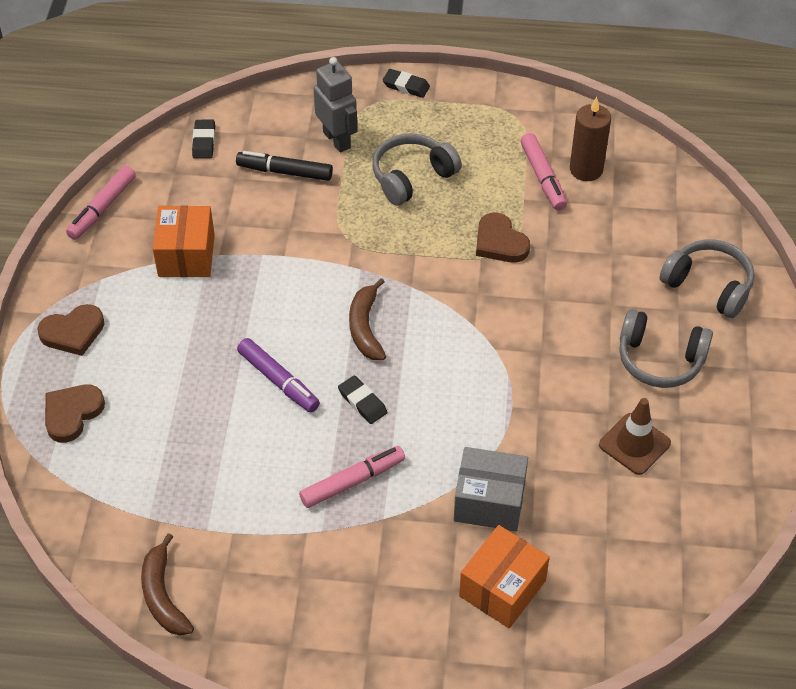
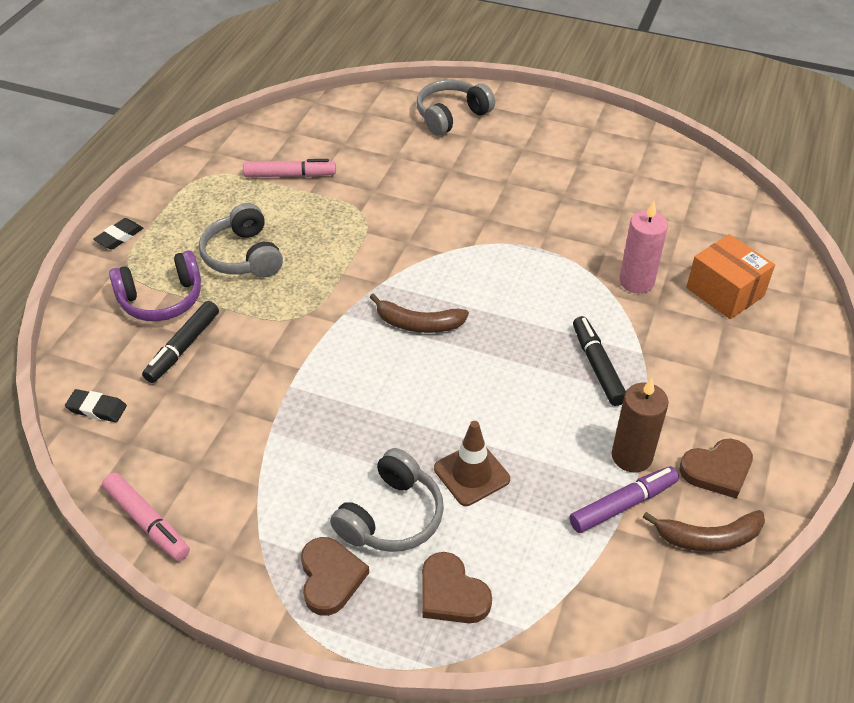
camera: 75 degrees left, 5 degrees down
orange box [153,205,215,277] -> none
purple marker [237,338,320,413] -> purple marker moved to [569,466,679,533]
pink marker [299,446,405,508] -> black marker [573,316,626,406]
grey robot [314,57,357,152] -> purple headphones [109,250,201,321]
black eraser [338,375,387,424] -> none
grey box [454,447,528,531] -> pink candle [619,201,668,293]
brown heart [476,213,530,263] -> brown heart moved to [679,438,753,499]
brown candle [570,97,611,181] -> brown candle moved to [612,378,669,472]
brown traffic cone [599,398,671,475] -> brown traffic cone moved to [434,421,510,506]
grey headphones [619,309,713,388] -> grey headphones moved to [330,448,444,552]

